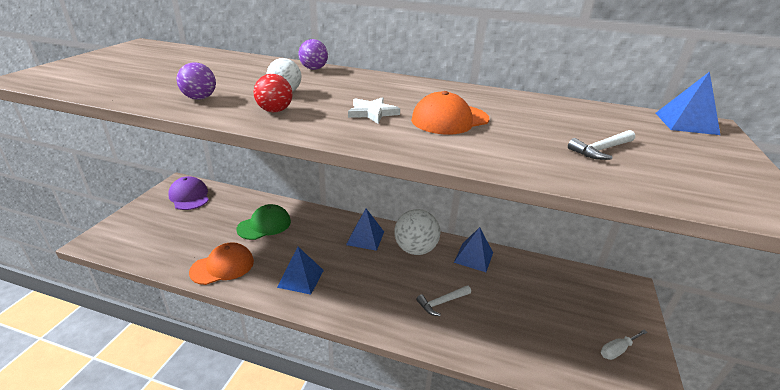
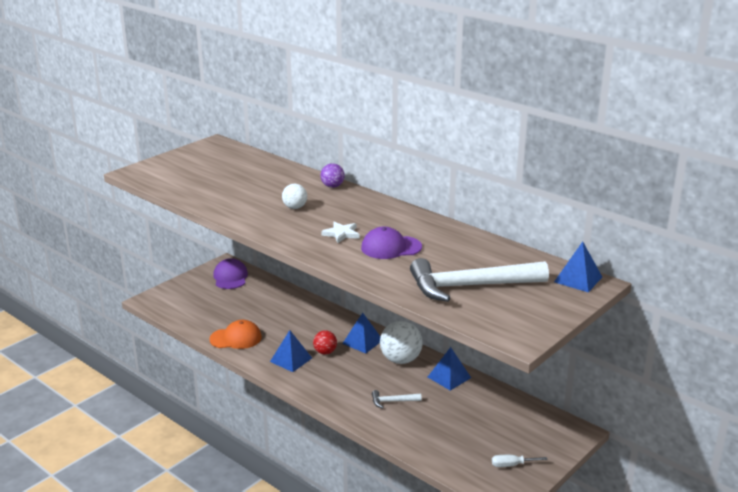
camera: 25 degrees right, 5 degrees down
purple ball [176,62,216,100] -> none
green cap [236,204,291,240] -> none
red ball [254,74,293,112] -> red ball moved to [313,330,337,354]
orange cap [411,91,489,135] -> purple cap [361,227,422,259]
white hammer [568,130,635,160] -> white hammer [410,258,549,302], size x2.39

